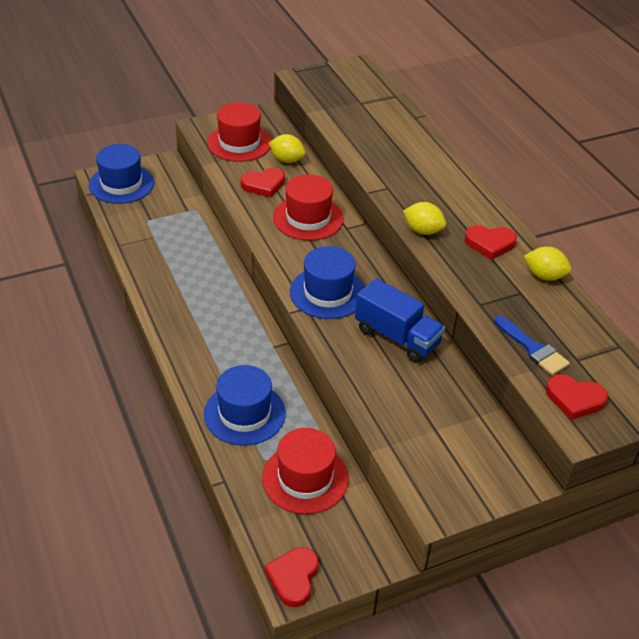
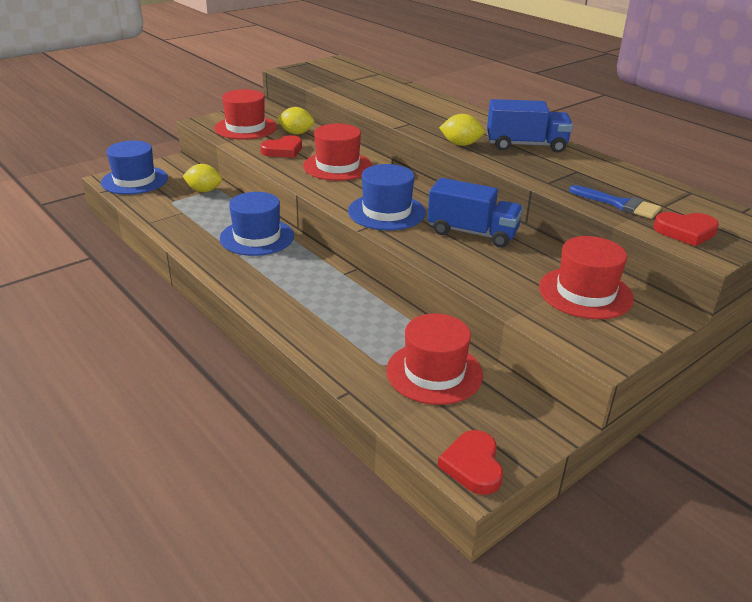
camera: 15 degrees left, 10 degrees down
blue hat [204,365,286,446] -> blue hat moved to [220,192,294,256]
red heart [465,225,517,260] -> blue truck [487,99,573,153]
yellow lemon [524,246,571,281] -> yellow lemon moved to [183,164,222,192]
none -> red hat [539,236,634,319]

